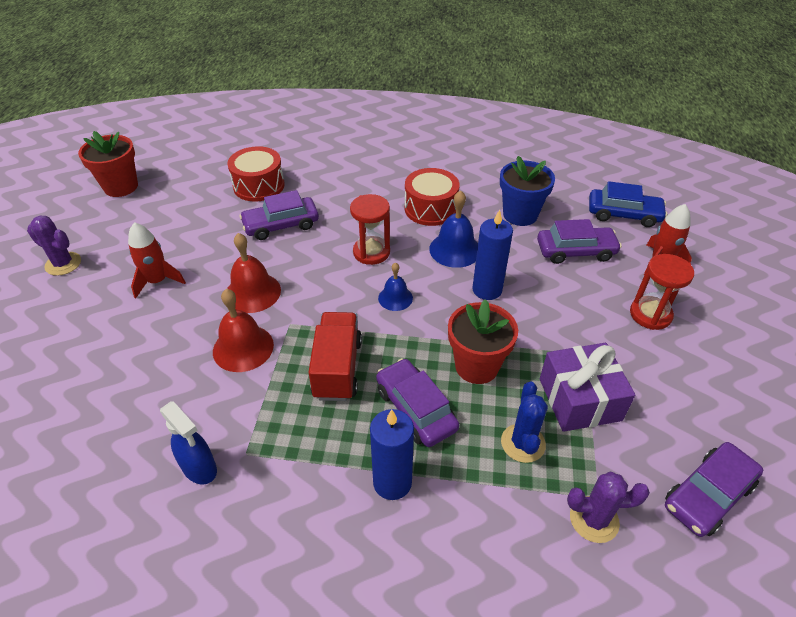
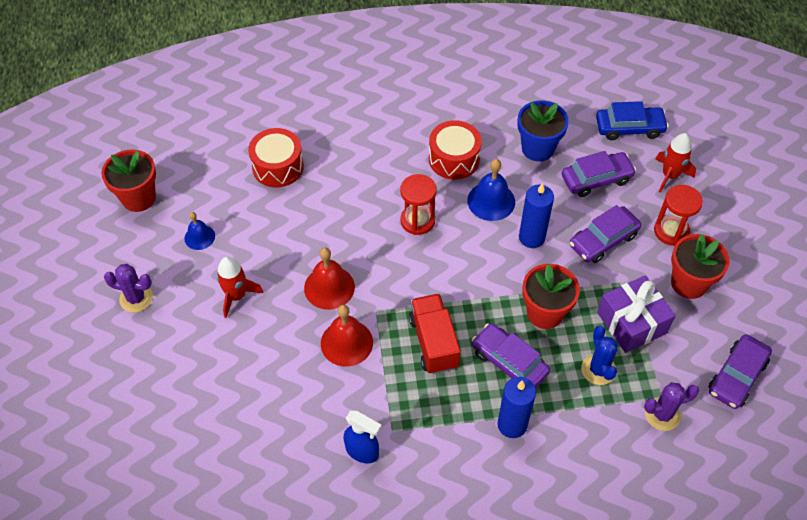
camera: 15 degrees left, 10 degrees up
purple car [239,190,319,240] -> purple car moved to [570,205,641,263]
blue bell [378,262,413,311] -> blue bell moved to [184,212,215,250]
none -> red flower pot [671,234,730,299]

